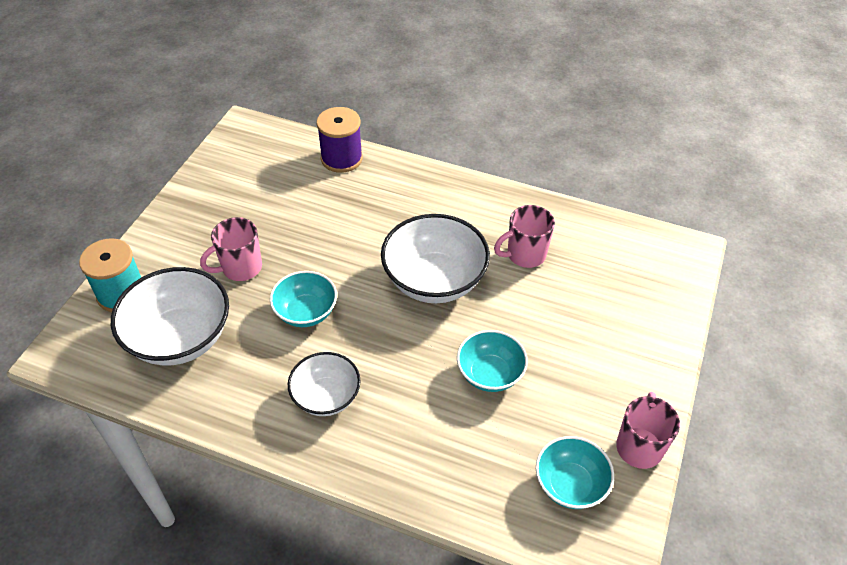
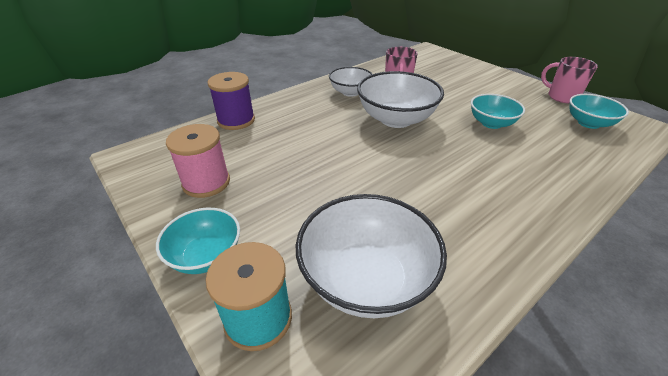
camera: 60 degrees left, 10 degrees down
pink mug [200,217,262,281] -> none
turquoise bowl [270,271,337,327] -> turquoise bowl moved to [156,208,240,274]
white bowl [288,352,361,416] -> white bowl moved to [329,67,372,97]
none -> pink spool [166,124,230,198]

